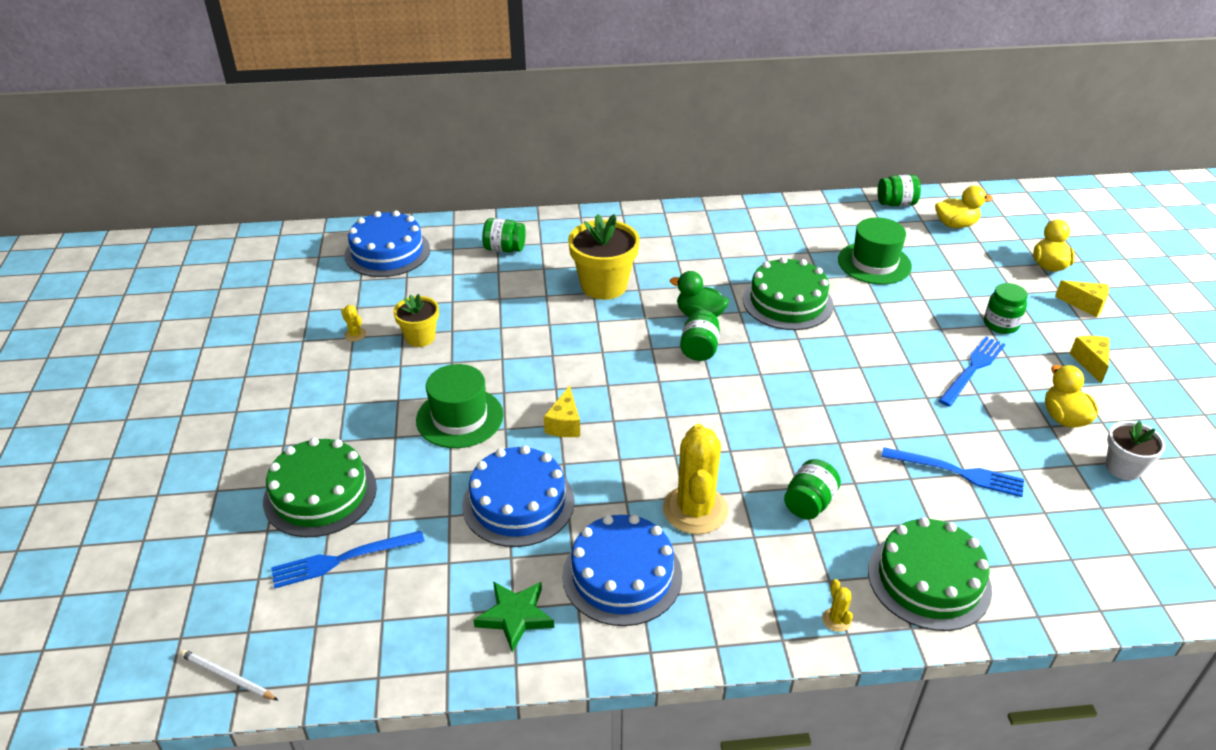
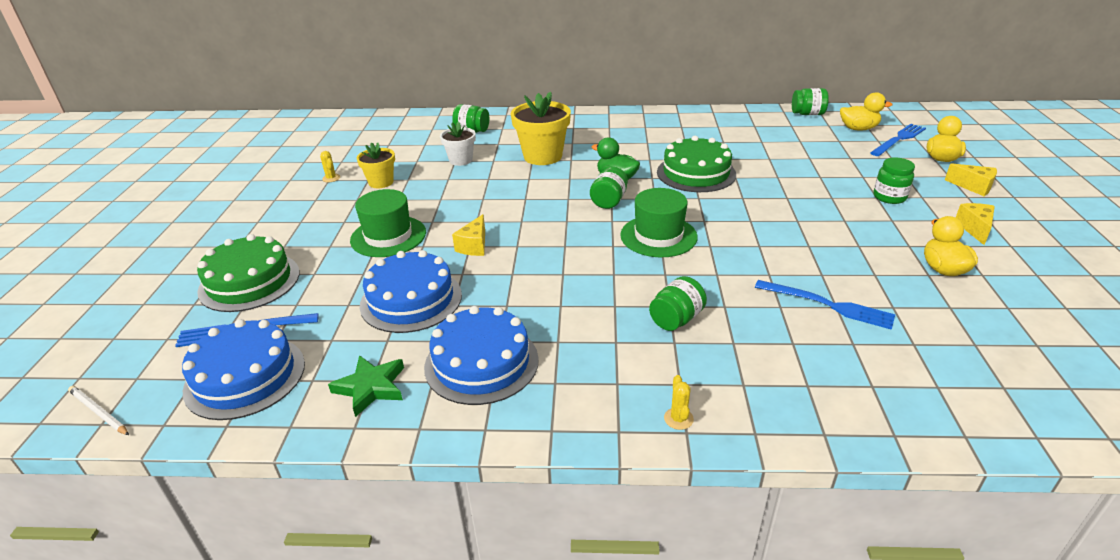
camera: 10 degrees right, 5 degrees down
blue cake [345,210,430,277] -> blue cake moved to [182,319,305,420]
yellow cactus [663,424,728,534] -> none
green hat [838,217,912,285] -> green hat moved to [620,188,698,258]
green cake [868,517,992,631] -> none
blue fork [938,336,1005,407] -> blue fork moved to [870,124,926,156]
white flower pot [1105,421,1166,480] -> white flower pot moved to [440,121,476,166]

